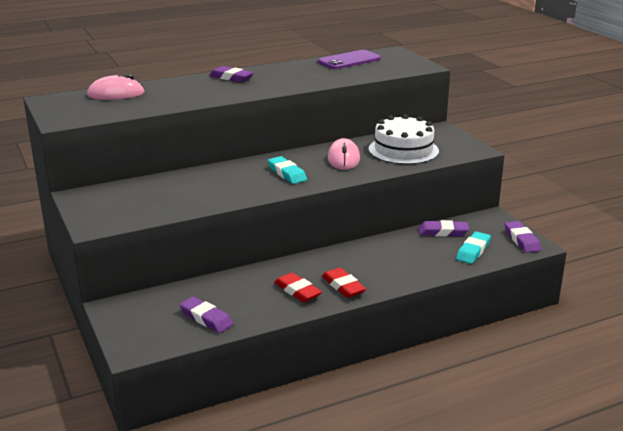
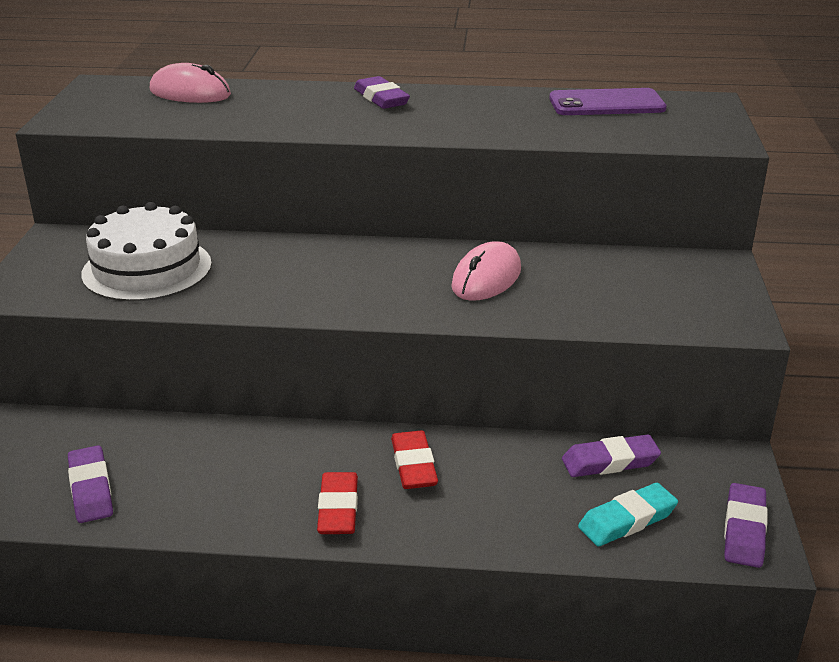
camera: 30 degrees right, 5 degrees up
turquoise eraser [268,156,307,184] -> none
red eraser [274,272,322,302] -> red eraser moved to [391,431,438,489]
white cake [369,114,439,164] -> white cake moved to [81,202,212,301]
purple eraser [418,220,469,237] -> purple eraser turned 45 degrees counterclockwise [562,435,661,477]

